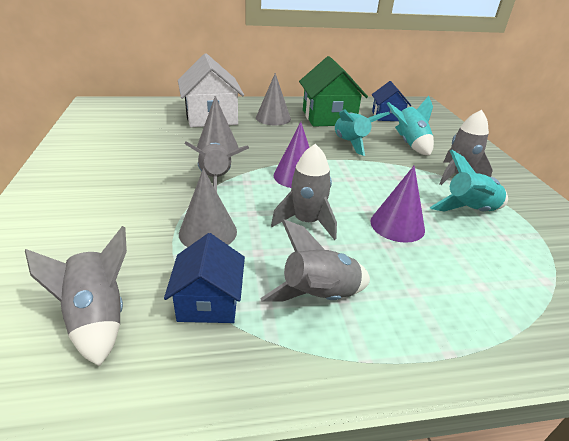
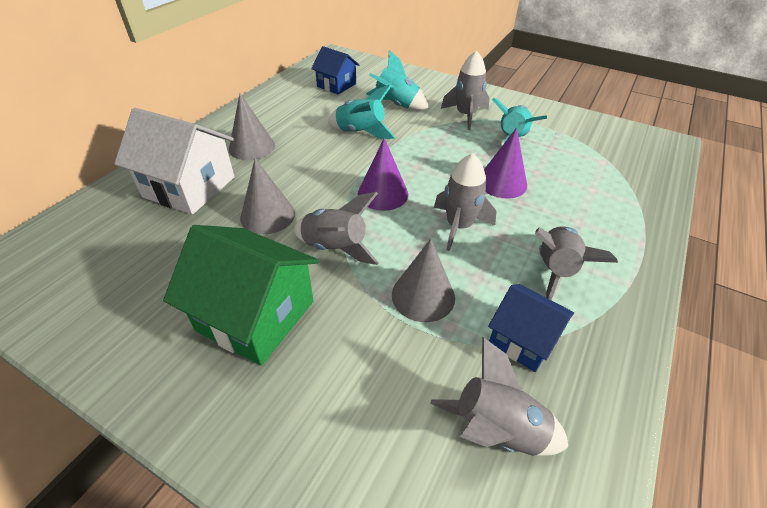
camera: 50 degrees left, 10 degrees up
green house [299,56,368,127] -> green house moved to [163,225,319,366]

